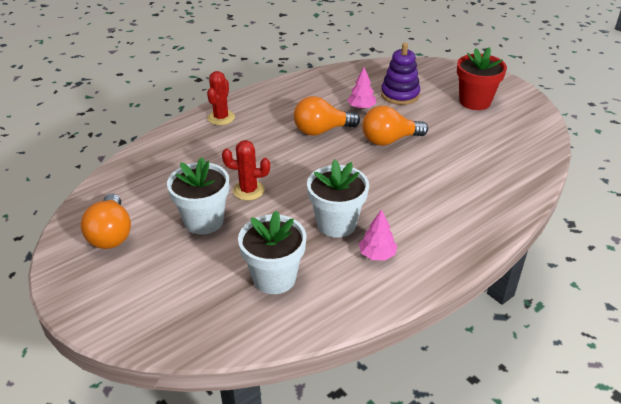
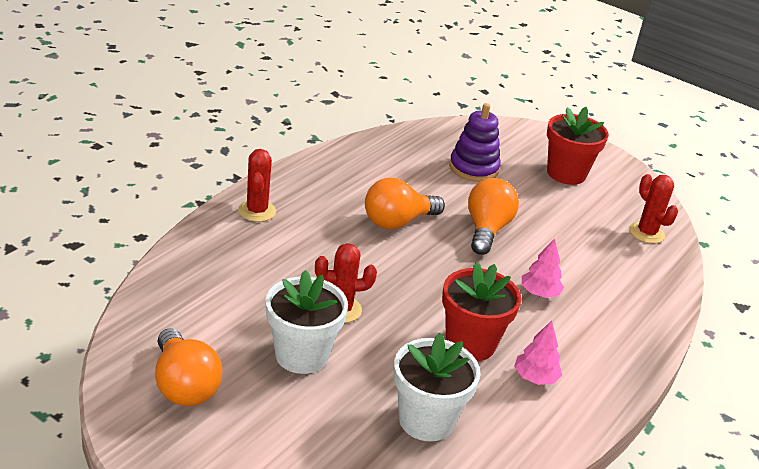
camera: 20 degrees left, 5 degrees down
white flower pot [307,160,369,238] -> red flower pot [442,262,521,361]
pink tree [347,67,376,109] -> pink tree moved to [522,238,564,298]
orange light bulb [362,106,428,146] -> orange light bulb turned 135 degrees clockwise [468,178,519,255]
none -> red cactus [629,174,678,244]

